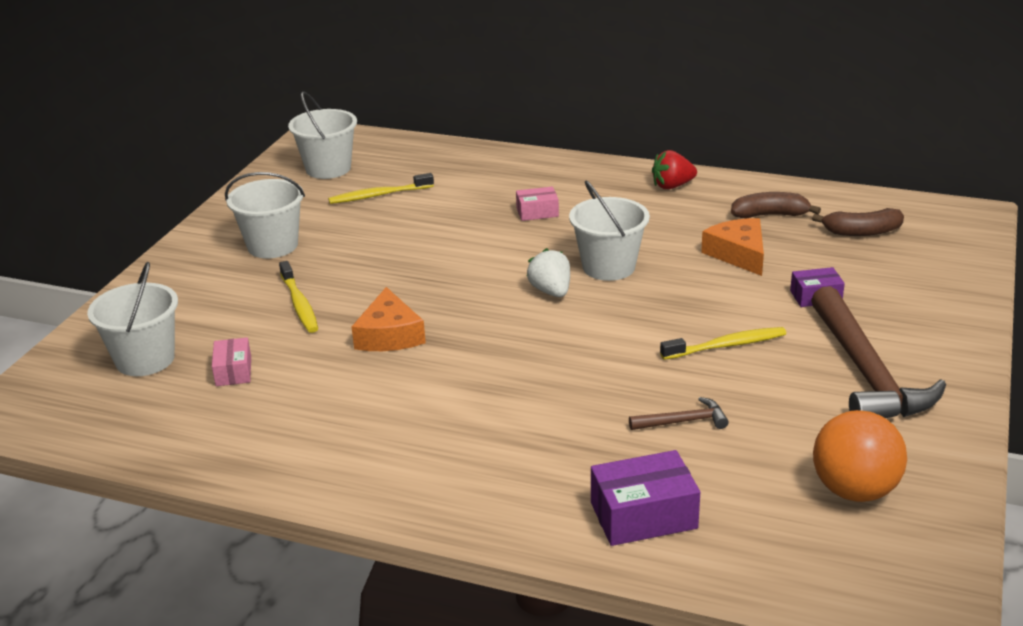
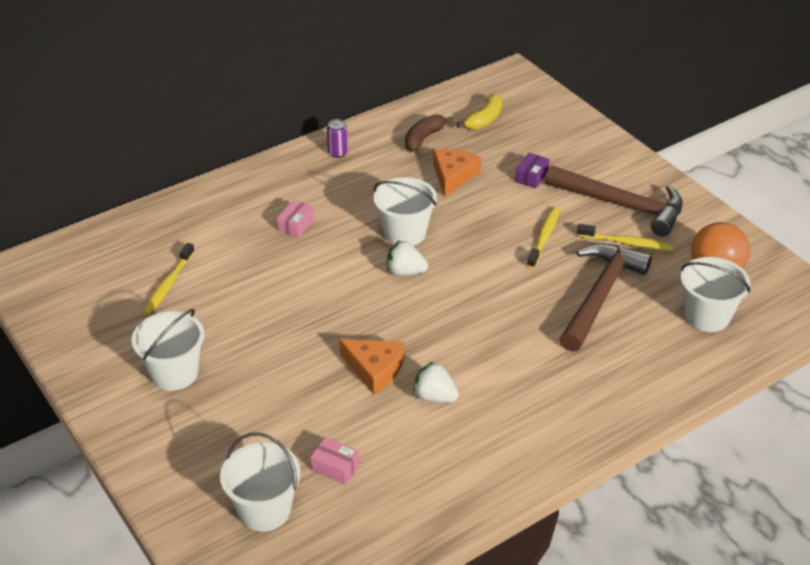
camera: 55 degrees left, 10 degrees up
yellow toothbrush [279,261,318,333] -> yellow toothbrush moved to [577,224,673,251]
white bucket [288,92,357,179] -> white bucket moved to [681,257,750,332]
purple box [591,450,700,546] -> none
brown hammer [629,397,729,430] -> brown hammer [559,244,652,352], size x2.28
red strawberry [652,150,697,189] -> purple can [327,119,348,158]
orange cheese [701,218,764,276] -> orange cheese turned 90 degrees clockwise [433,148,481,197]
brown banana [812,208,904,236] -> yellow banana [457,93,502,130]
none -> white strawberry [413,362,459,402]

